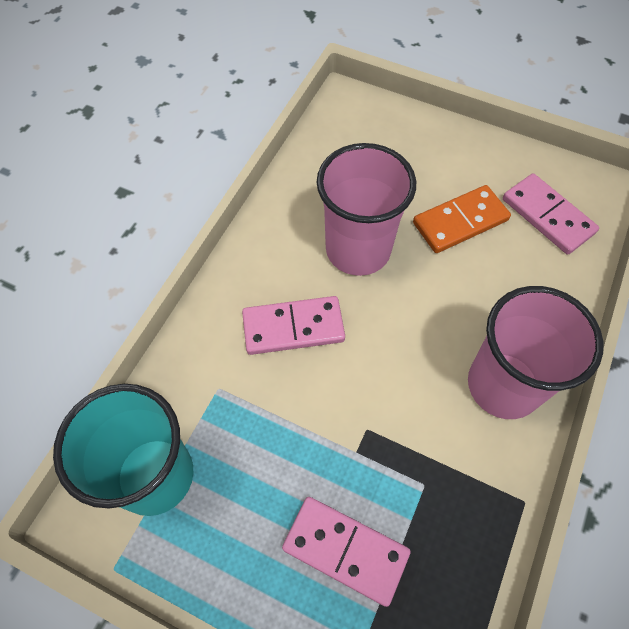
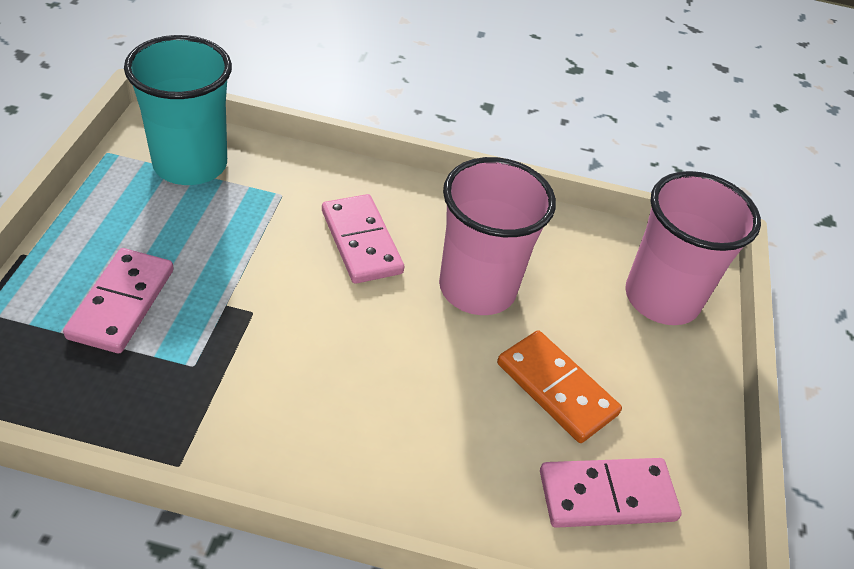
camera: 70 degrees right, 15 degrees down
pink cup [468,286,603,419] -> pink cup moved to [625,171,761,325]
pink domino [503,173,599,255] -> pink domino turned 45 degrees clockwise [540,458,682,528]

